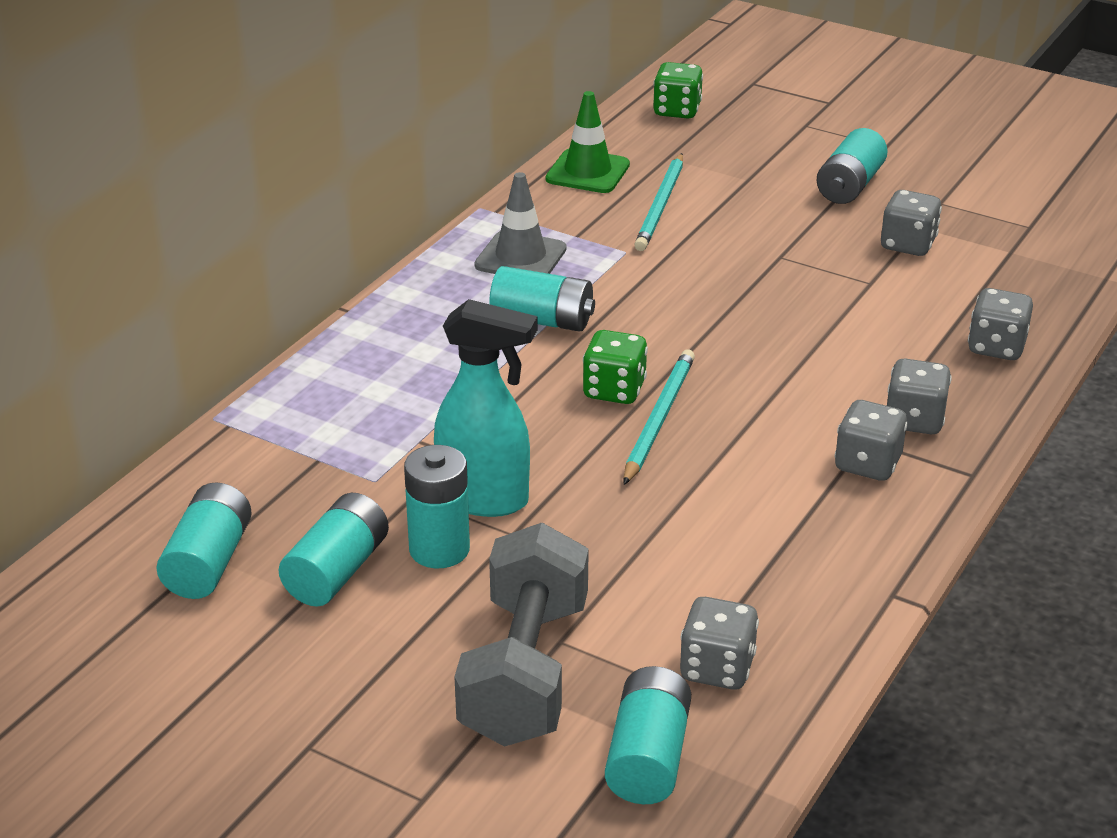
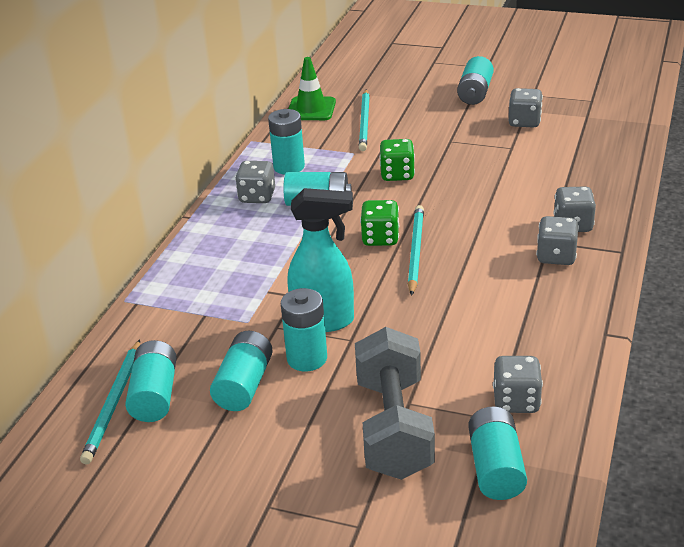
camera: 10 degrees left, 0 degrees up
grey traffic cone [475,172,567,274] -> turquoise battery [268,109,305,175]
green dice [653,62,703,119] -> green dice moved to [380,139,415,181]
grey dice [968,288,1033,360] -> grey dice moved to [235,161,275,203]
none -> turquoise pencil [80,339,140,464]

